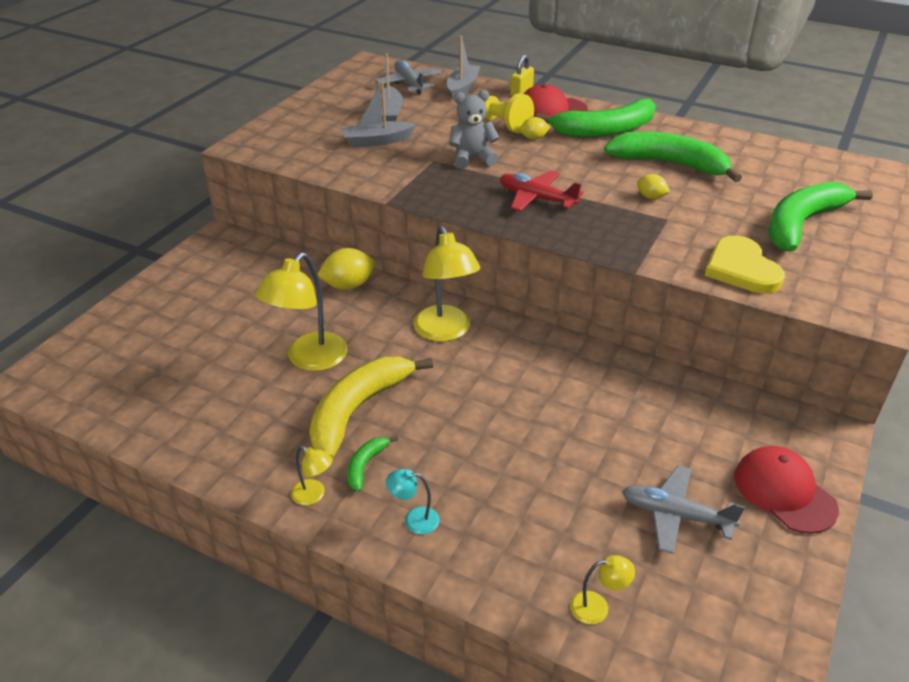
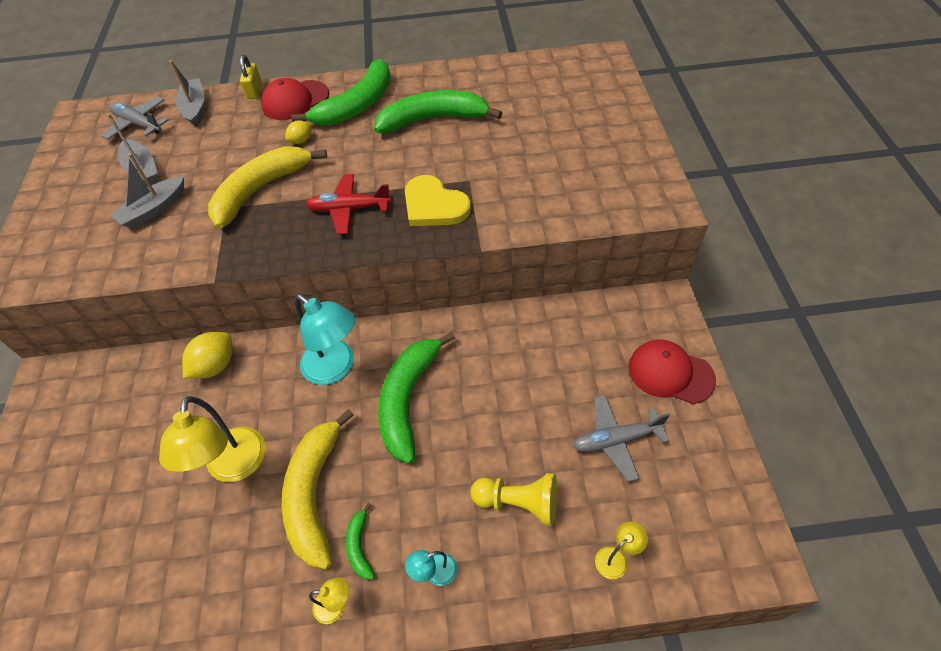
camera: 30 degrees left, 15 degrees up
yellow lamp [413,226,480,342] -> turquoise lamp [295,294,356,385]
grey teddy bear [449,90,500,169] -> yellow banana [208,146,327,228]
yellow pawn [484,93,534,133] -> yellow pawn moved to [470,473,557,526]
yellow lemon [637,174,670,199] -> none
yellow heart [705,235,785,293] -> yellow heart moved to [405,175,471,226]
green banana [768,181,873,251] -> green banana moved to [378,331,455,464]

